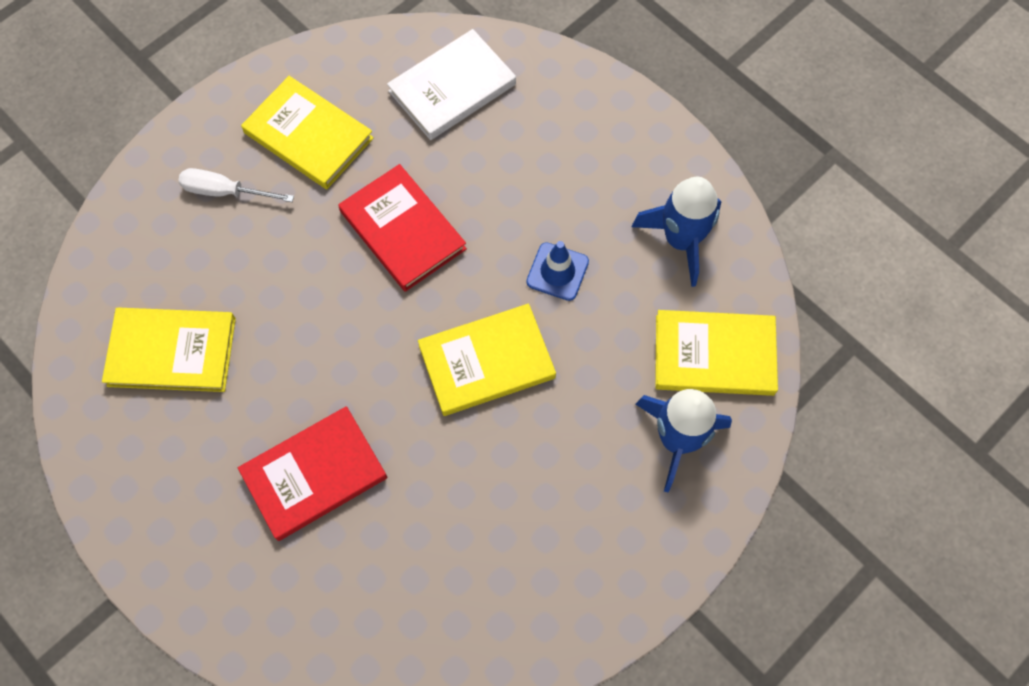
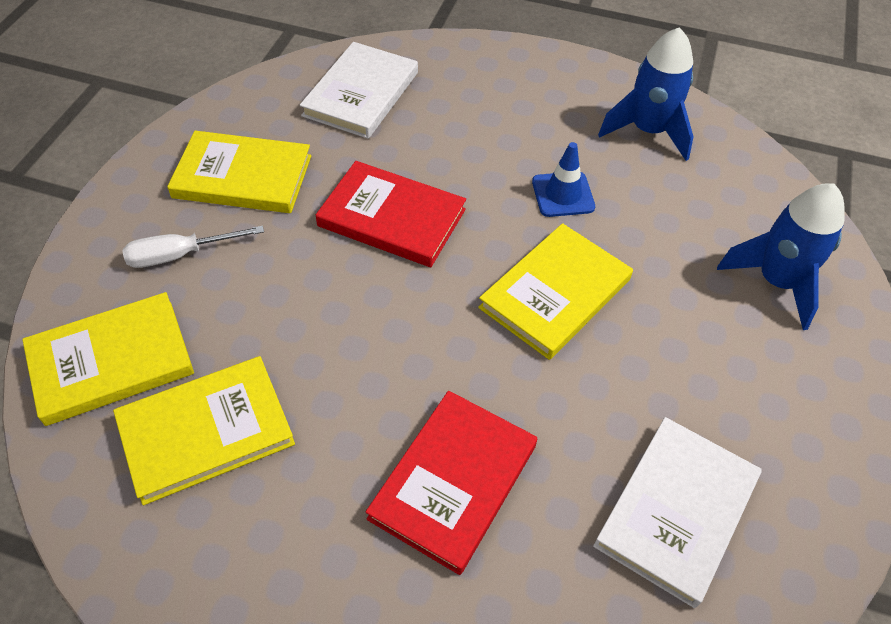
camera: 30 degrees left, 15 degrees down
yellow book [655,310,778,396] -> yellow book moved to [22,292,194,426]
none -> white book [593,417,762,608]

